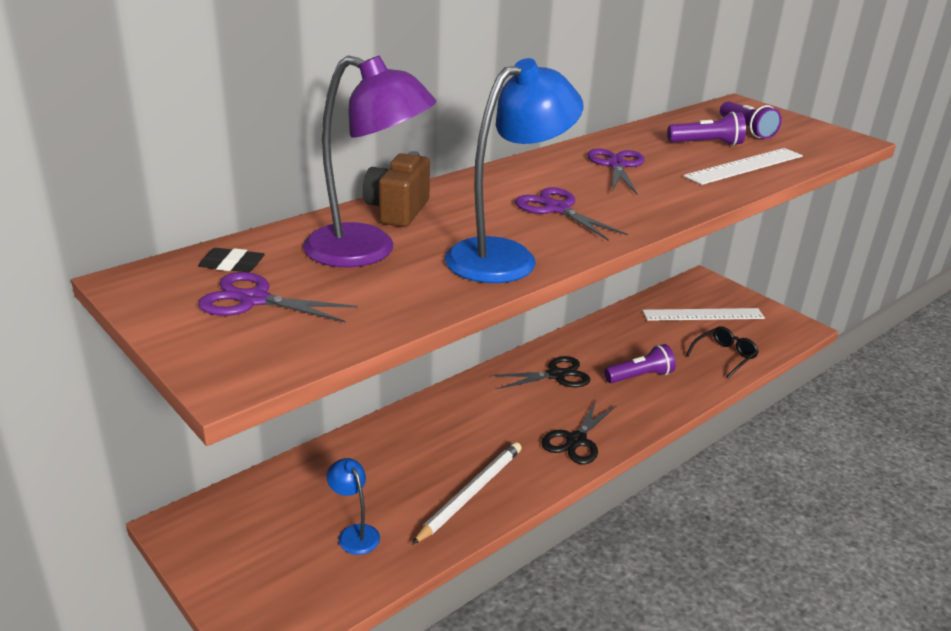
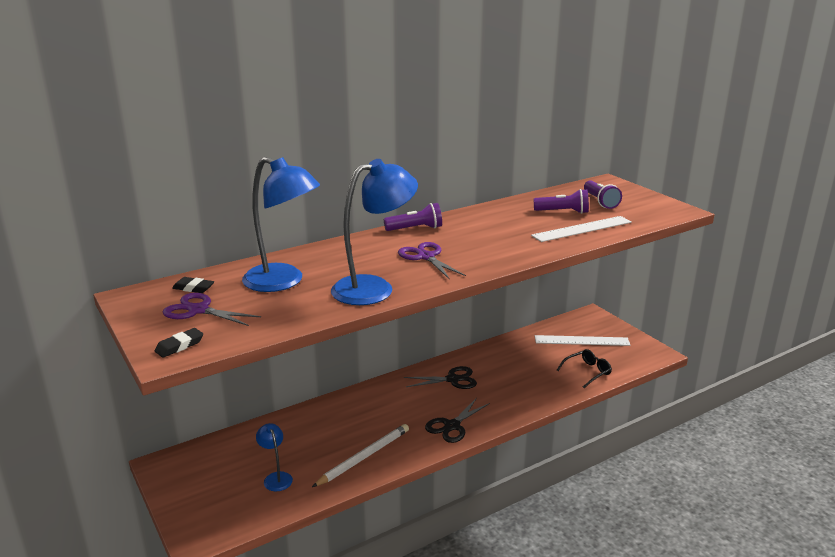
camera: 10 degrees right, 5 degrees down
purple lamp [303,55,437,267] -> blue lamp [242,157,320,292]
brown camera [363,151,430,227] -> none
purple scissors [587,148,645,194] -> none
purple flashlight [604,344,676,383] -> purple flashlight moved to [384,203,442,231]
none -> black eraser [155,328,203,358]

